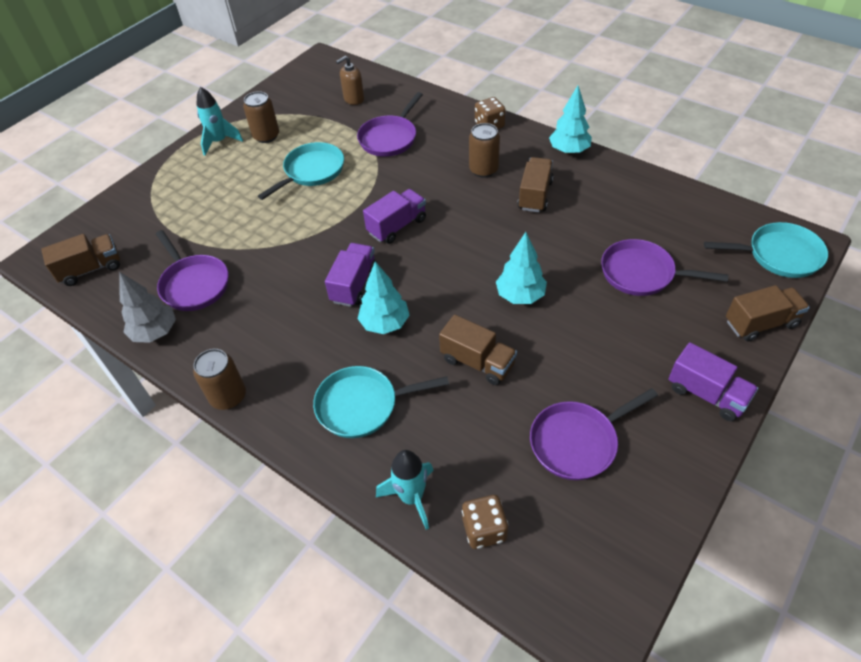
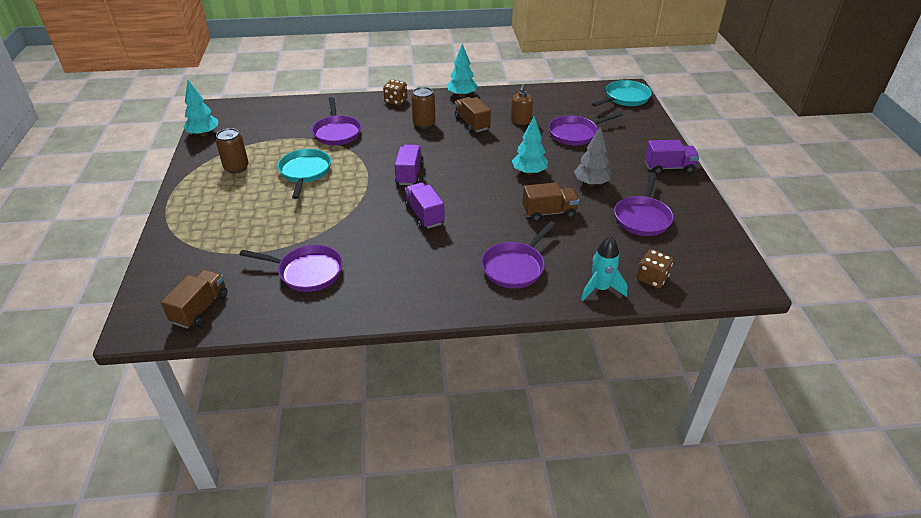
camera: 45 degrees left, 10 degrees down
grey tree [119,272,176,343] -> grey tree moved to [574,126,611,186]
brown can [193,349,246,410] -> none
turquoise rocket [197,87,243,156] -> none
turquoise pan [313,366,449,438] -> purple pan [481,221,556,289]
brown soap dispenser [336,56,364,105] -> brown soap dispenser moved to [511,84,533,125]
turquoise tree [357,261,410,334] -> turquoise tree moved to [184,80,218,136]
brown truck [726,285,810,342] -> none

